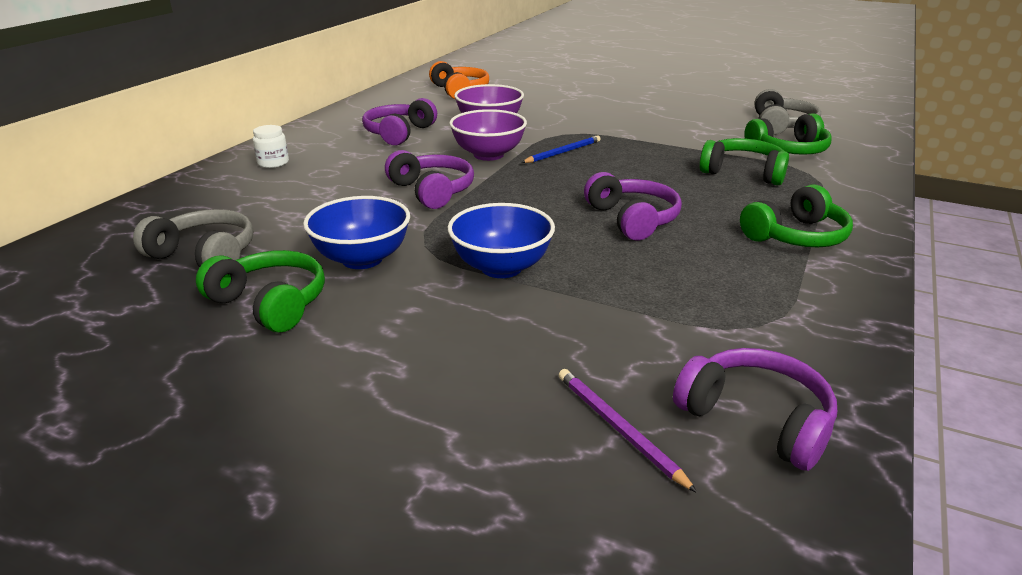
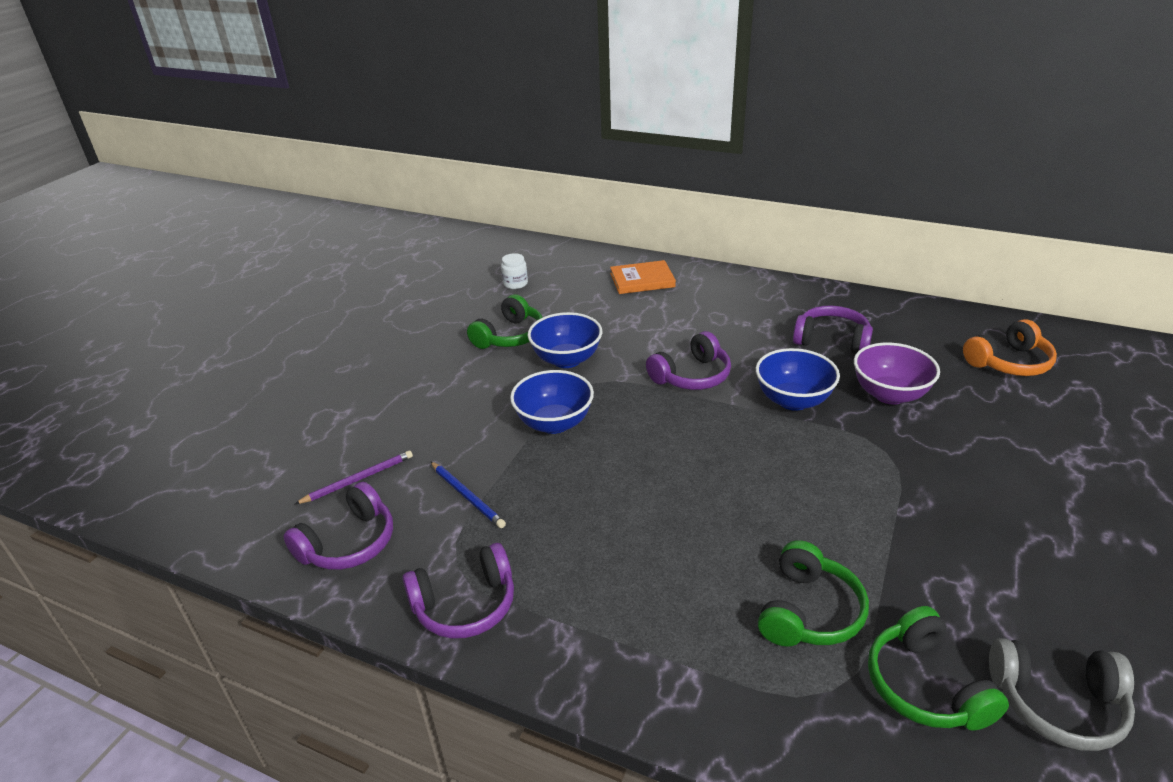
camera: 90 degrees right, 5 degrees up
grey headphones [133,209,253,267] -> none
white jar [253,125,289,168] -> white jar moved to [501,253,528,289]
purple bowl [449,109,527,161] -> blue bowl [756,348,840,411]
blue pencil [521,135,601,163] -> blue pencil moved to [430,461,506,528]
purple headphones [584,172,682,241] -> purple headphones moved to [402,543,514,639]
green headphones [740,184,853,247] -> none
none -> orange book [610,260,676,294]

